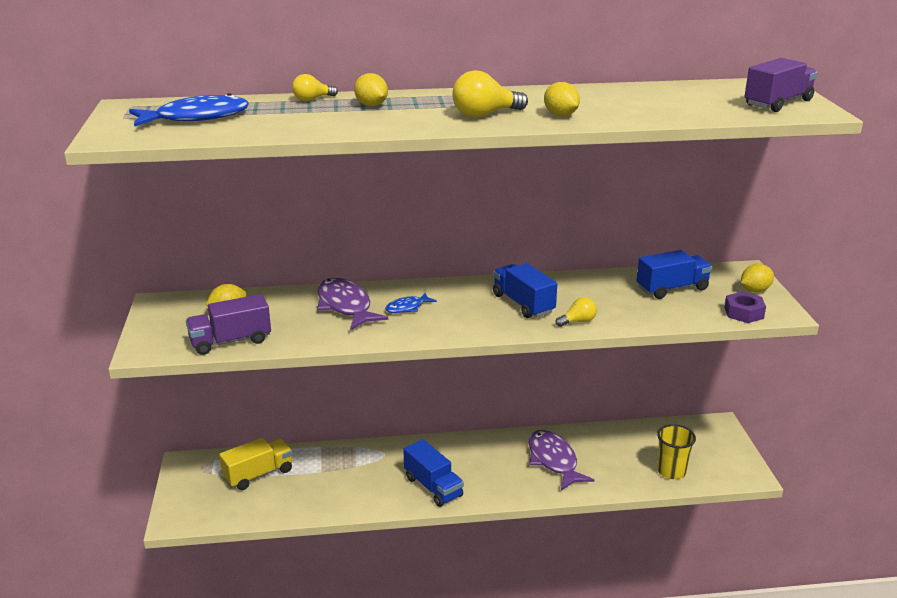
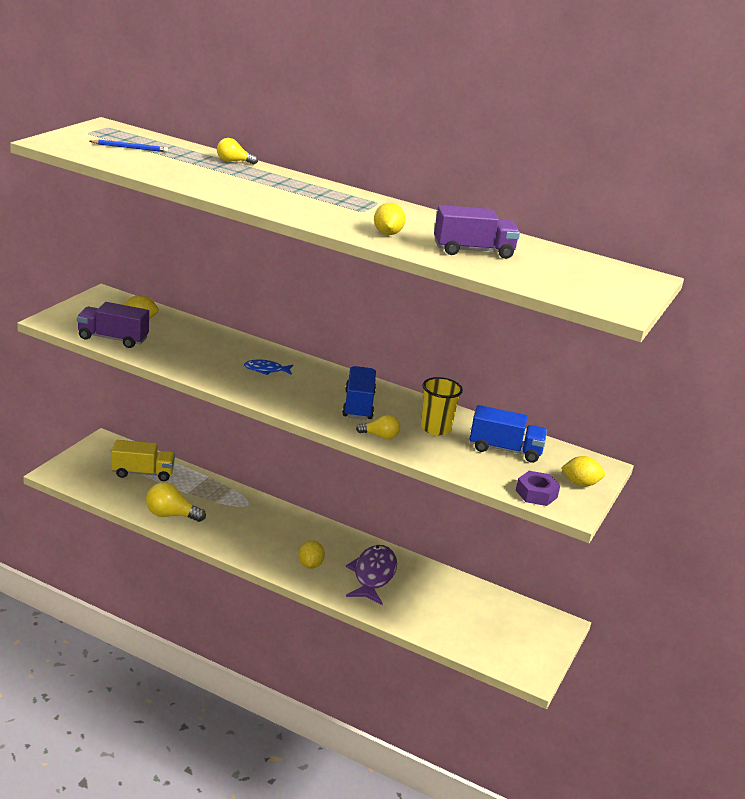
camera: 30 degrees right, 0 degrees up
blue fish [129,93,249,127] -> blue pencil [90,140,168,152]
purple fish [317,278,388,330] -> none
yellow lemon [354,73,388,107] -> yellow lemon moved to [298,540,325,568]
blue truck [403,439,464,507] -> none
yellow light bulb [452,70,528,118] -> yellow light bulb moved to [146,482,206,522]
yellow cup [657,424,696,479] -> yellow cup moved to [421,377,463,435]
purple truck [744,58,817,112] -> purple truck moved to [434,205,520,259]

